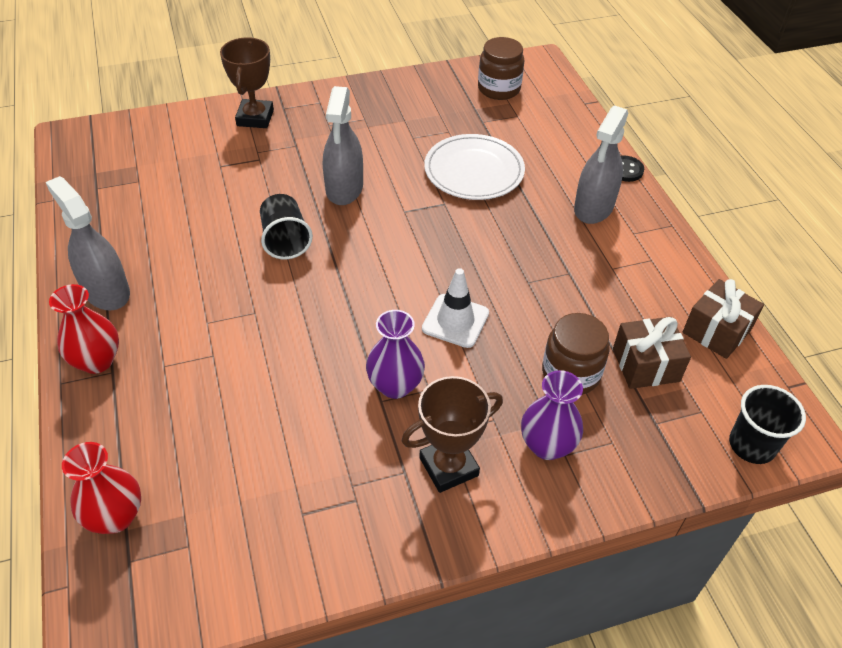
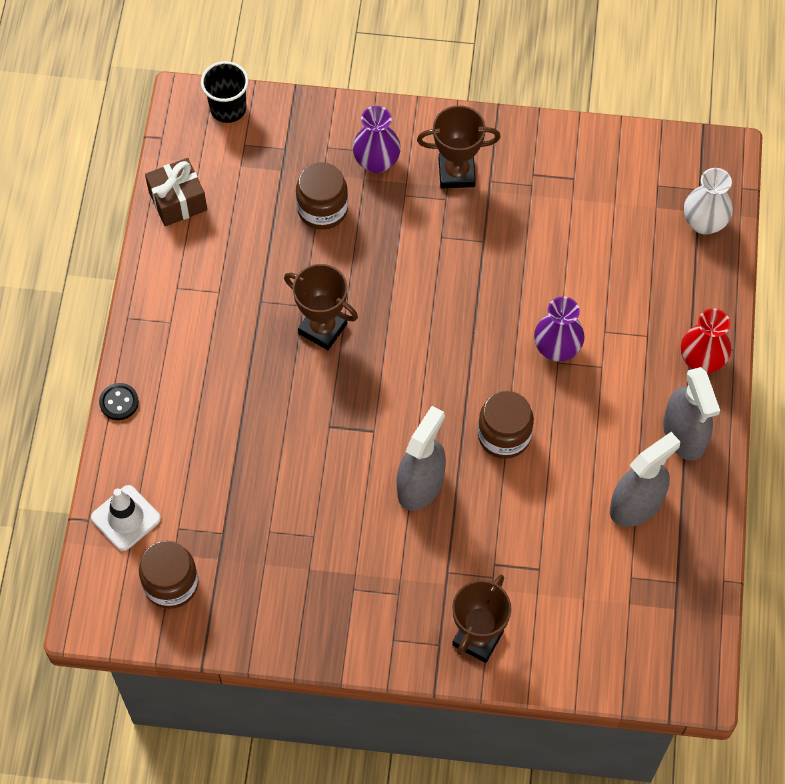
camera: 155 degrees left, 15 degrees up
red vase [62,442,141,534] -> white vase [684,168,733,235]
black cup [260,194,313,259] -> brown jar [478,391,534,459]
purple vase [366,310,425,399] -> purple vase moved to [534,296,585,362]
white traffic cone [422,268,489,348] -> white traffic cone moved to [91,485,161,551]
white plate [424,134,525,200] -> none
grey spray bottle [574,105,628,224] -> grey spray bottle moved to [610,432,680,527]
brown gift [613,317,691,389] -> none
none -> brown trophy [284,264,358,350]

